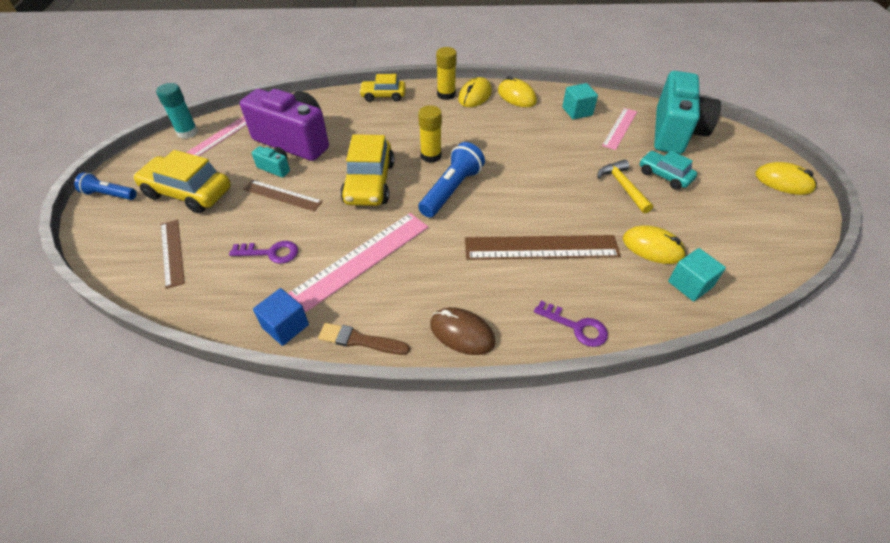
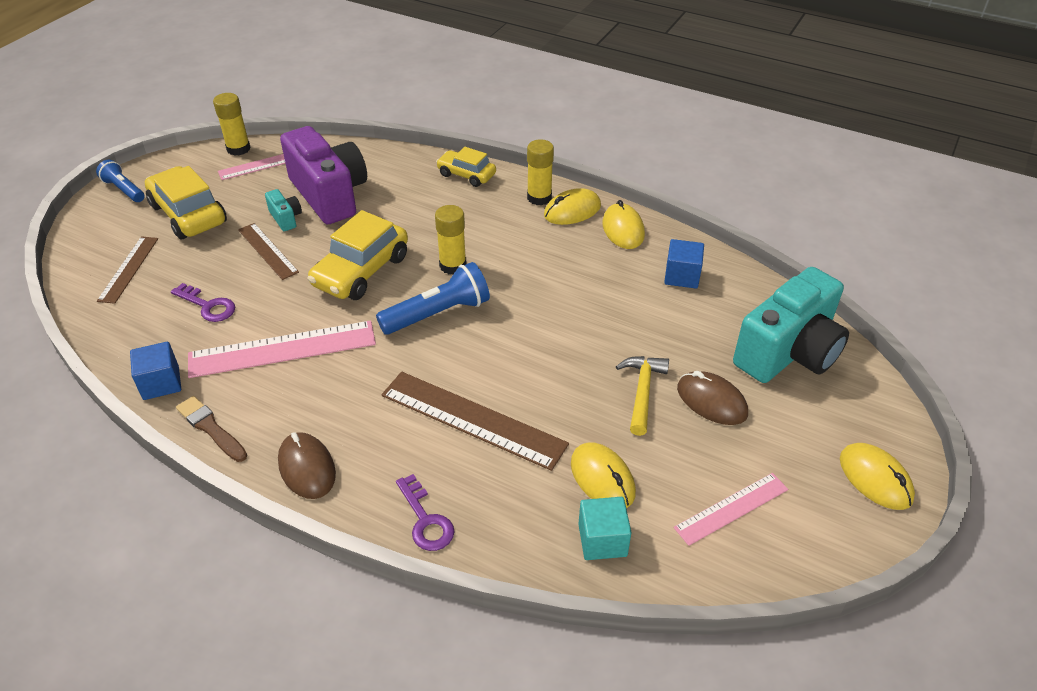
camera: 30 degrees right, 5 degrees down
turquoise glue stick [156,83,198,139] -> yellow glue stick [213,93,251,156]
turquoise cube [562,83,598,119] -> blue cube [664,239,704,289]
pink ruler [602,108,637,150] -> pink ruler moved to [674,473,788,546]
turquoise car [640,150,697,190] -> brown mouse [677,371,748,425]

